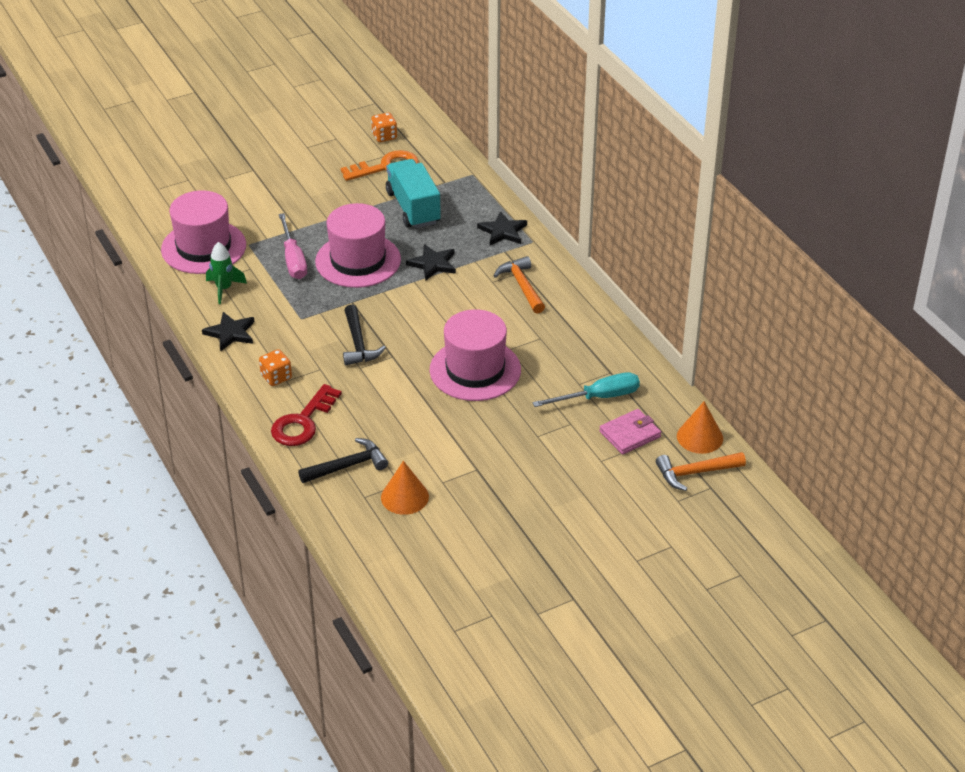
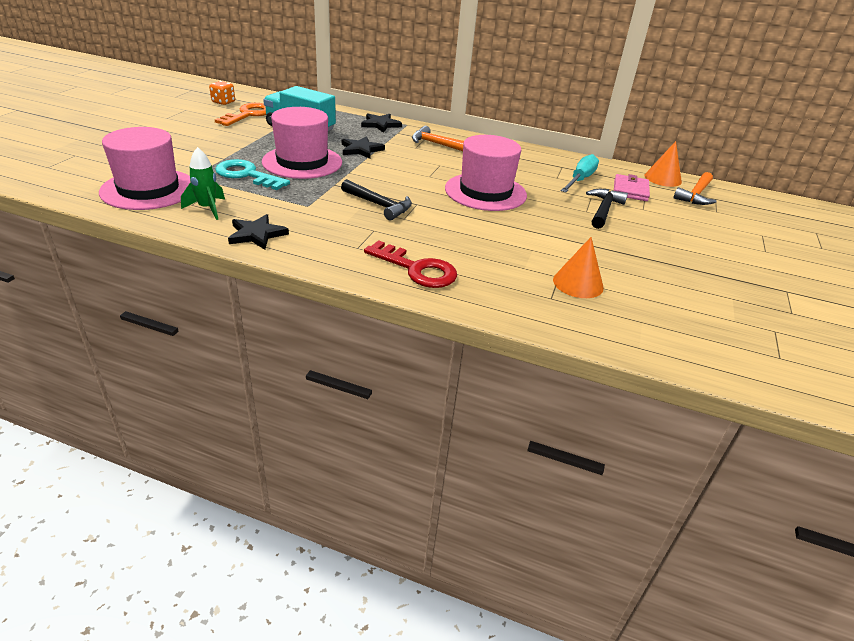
camera: 45 degrees left, 5 degrees down
orange dice [259,349,292,386] -> none
red key [271,384,342,446] -> red key turned 45 degrees counterclockwise [364,240,457,288]
pink screwdriver [279,213,307,279] -> turquoise key [215,159,290,190]
black hammer [298,438,388,483] -> black hammer moved to [586,189,628,229]

